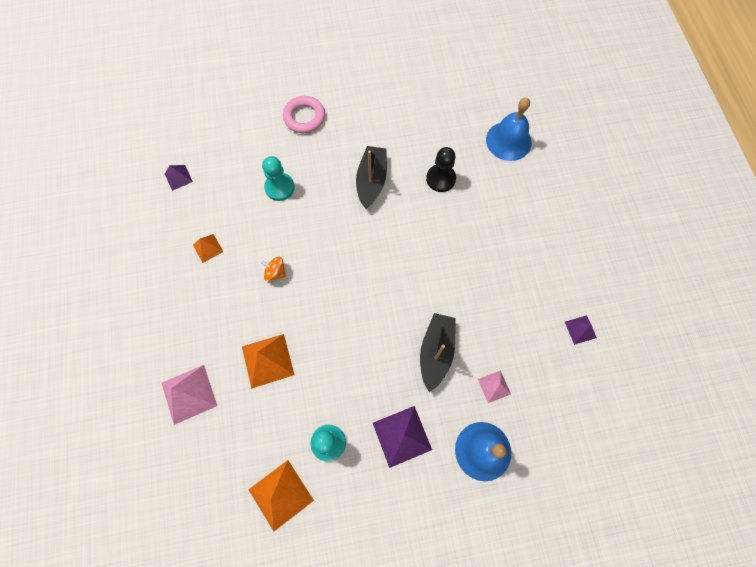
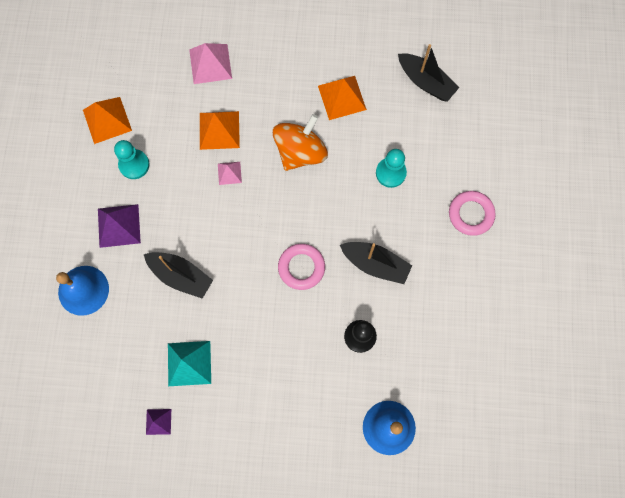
camera: 105 degrees right, 5 degrees up
purple pyramid [165,165,193,191] -> black boat [398,44,459,102]
orange pyramid [193,234,223,263] -> orange pyramid [318,76,367,120], size x1.76
orange spinning top [260,257,286,281] -> orange spinning top [273,114,328,171], size x2.24
pink pyramid [478,370,511,403] -> pink pyramid moved to [218,162,242,185]
none -> turquoise pyramid [168,341,211,386]
none -> pink ring [278,244,325,290]

